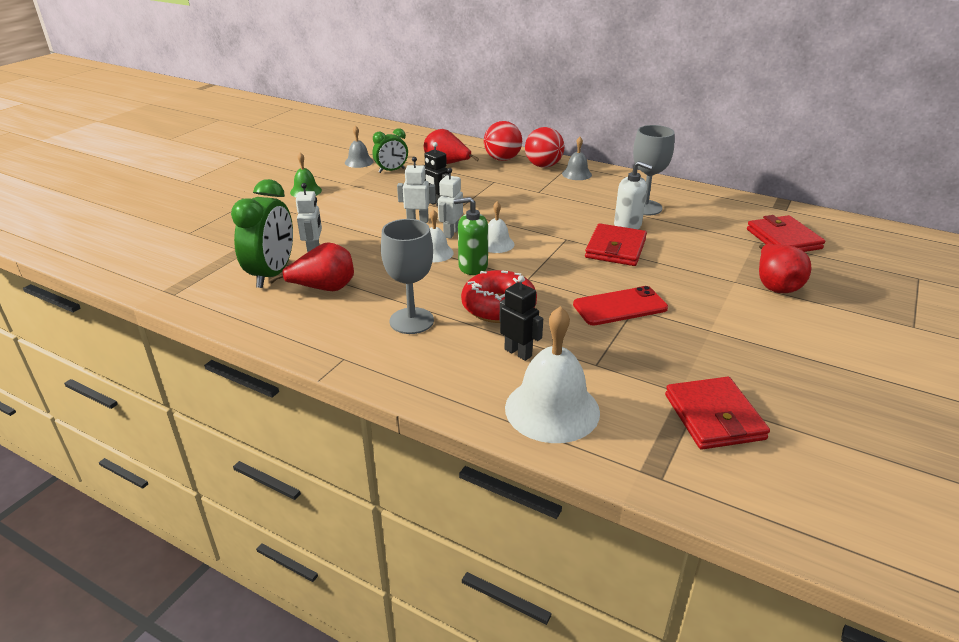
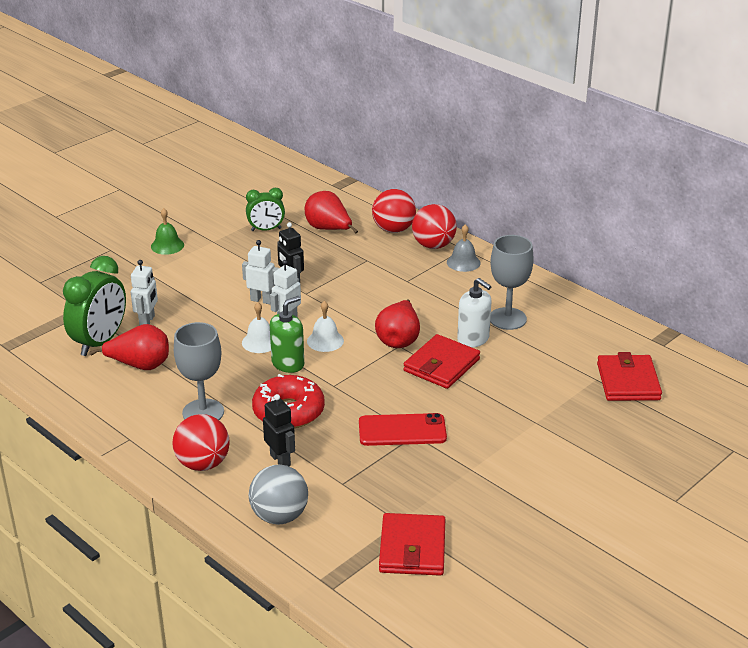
camera: 15 degrees right, 0 degrees up
grey bell [345,125,374,168] -> none
green soap dispenser [454,197,488,275] -> green soap dispenser turned 120 degrees clockwise [270,296,304,373]
white bell [505,306,600,443] -> grey ball [249,465,308,525]
red pear [759,244,811,293] -> red pear moved to [375,300,420,348]
none -> red ball [172,414,230,471]

